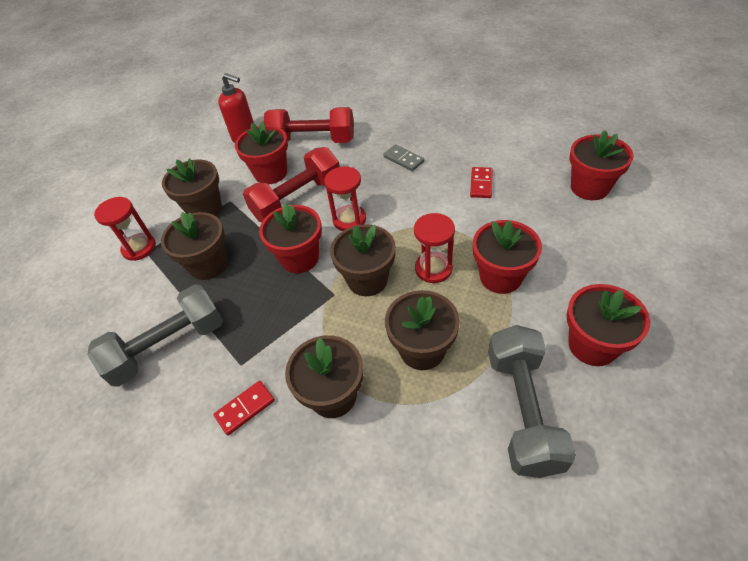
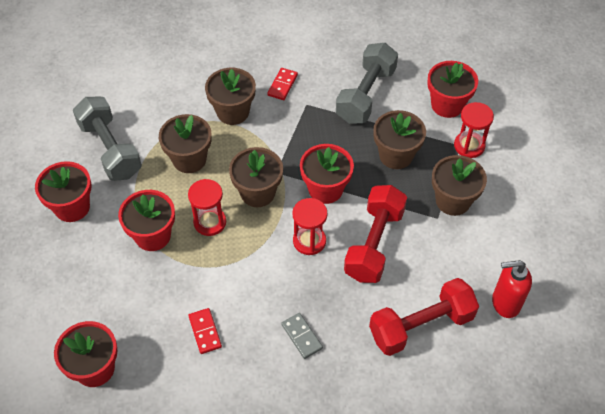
camera: 145 degrees right, 5 degrees up
red flower pot [235,121,288,184] -> red flower pot moved to [427,61,478,118]
grey domino [383,144,424,171] -> grey domino turned 45 degrees clockwise [281,313,323,359]

